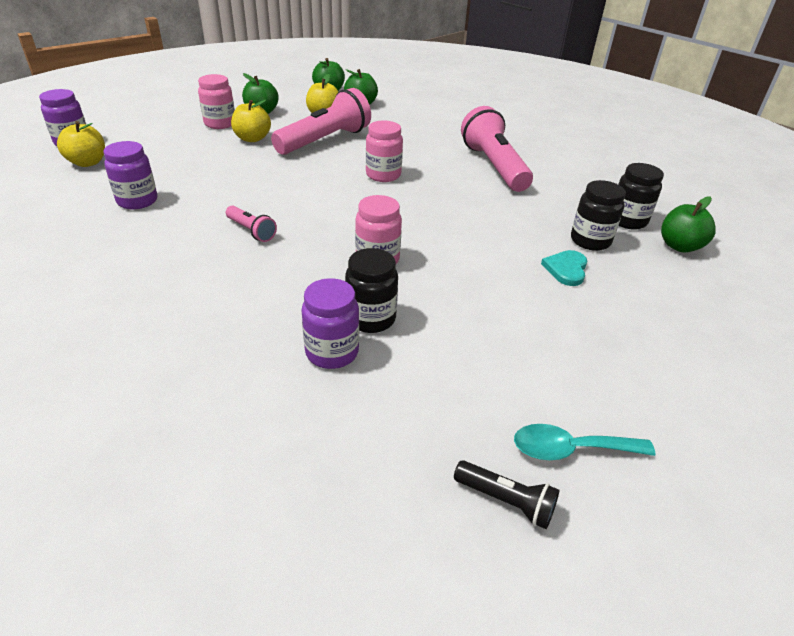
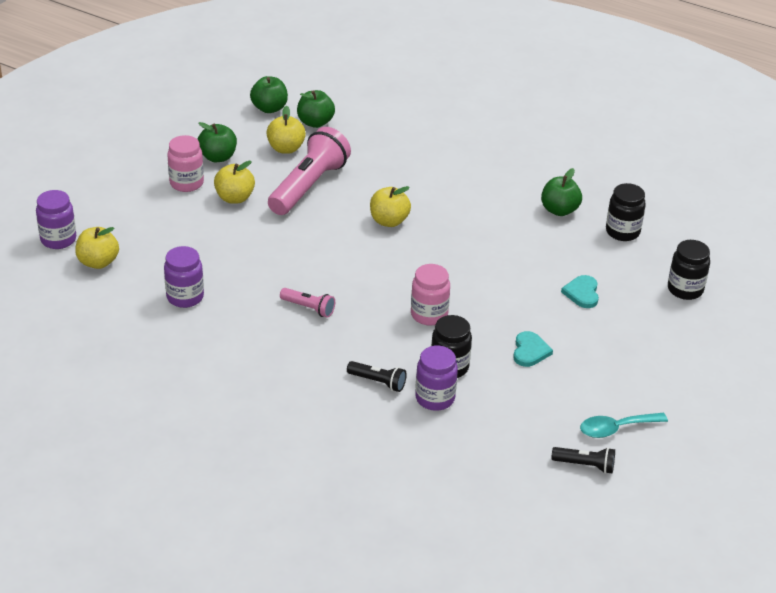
camera: 15 degrees left, 0 degrees up
pink jar [366,121,403,182] -> yellow apple [370,186,411,227]
pink flashlight [461,106,533,192] -> none
black jar [571,180,626,251] -> black jar moved to [668,240,710,300]
green apple [661,196,716,253] -> green apple moved to [541,168,582,216]
none -> black flashlight [347,361,407,392]
none -> turquoise heart [513,331,553,367]

